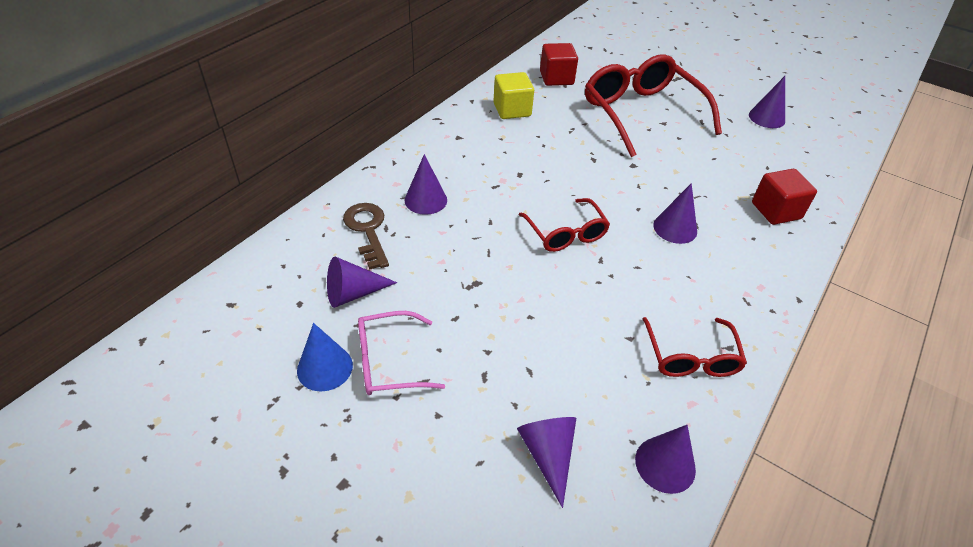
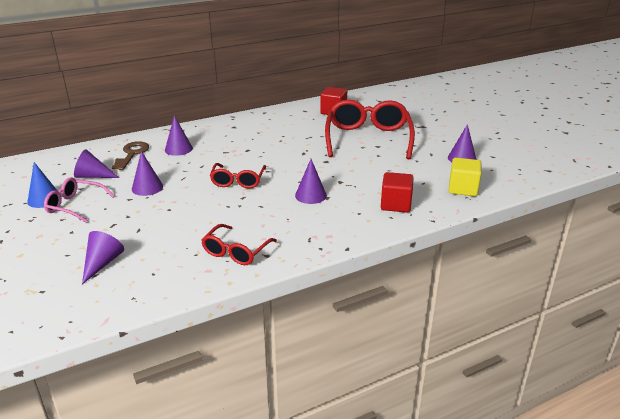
camera: 30 degrees right, 15 degrees down
yellow cube [493,72,534,119] -> yellow cube moved to [449,158,481,196]
purple cone [635,425,696,494] -> purple cone moved to [132,151,163,196]

